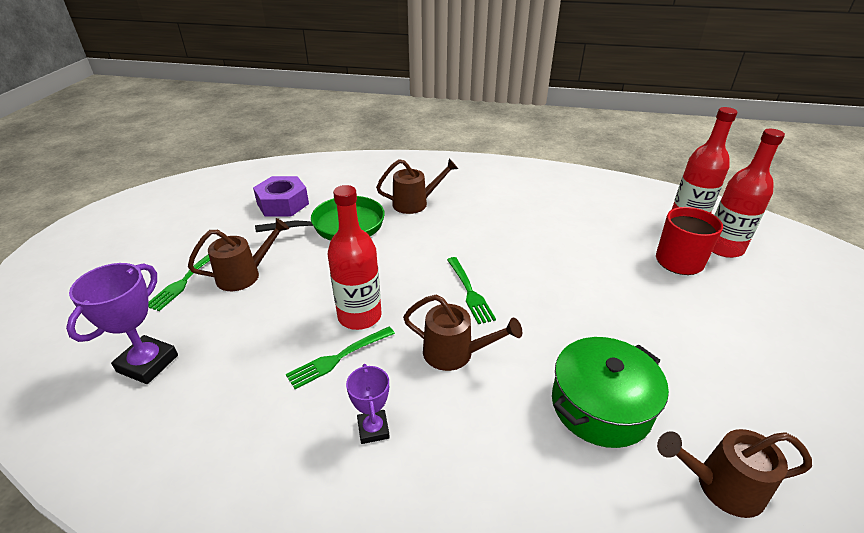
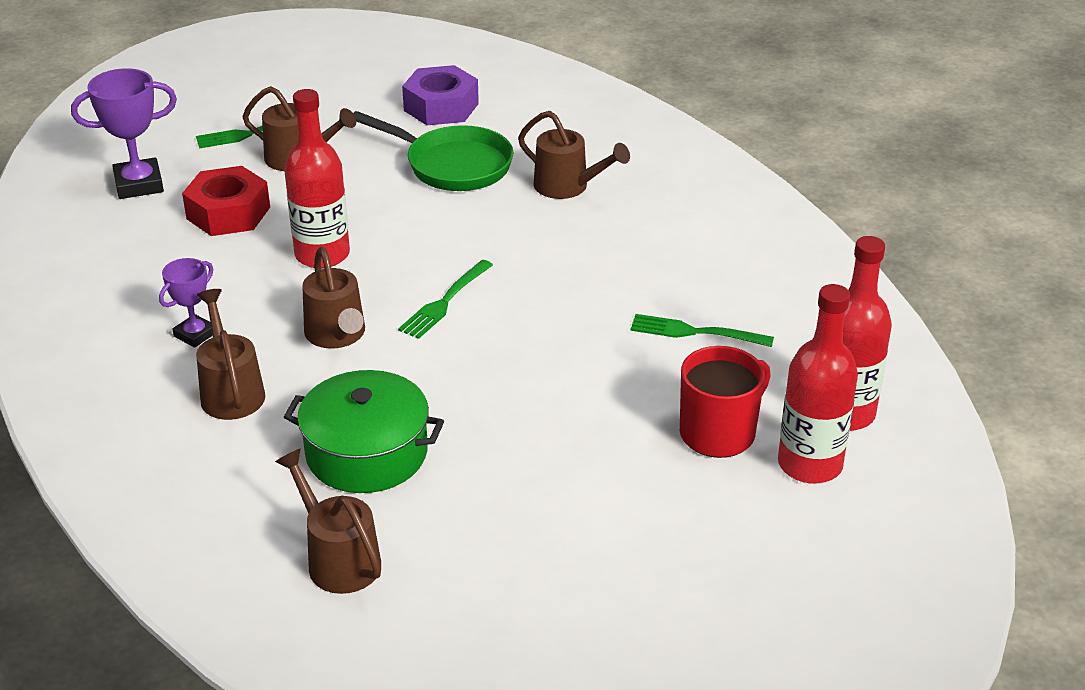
camera: 50 degrees right, 0 degrees up
green fork [286,327,395,389] -> green fork moved to [630,314,774,347]
none -> red nut [182,166,270,236]
none -> brown watering can [196,289,265,420]

